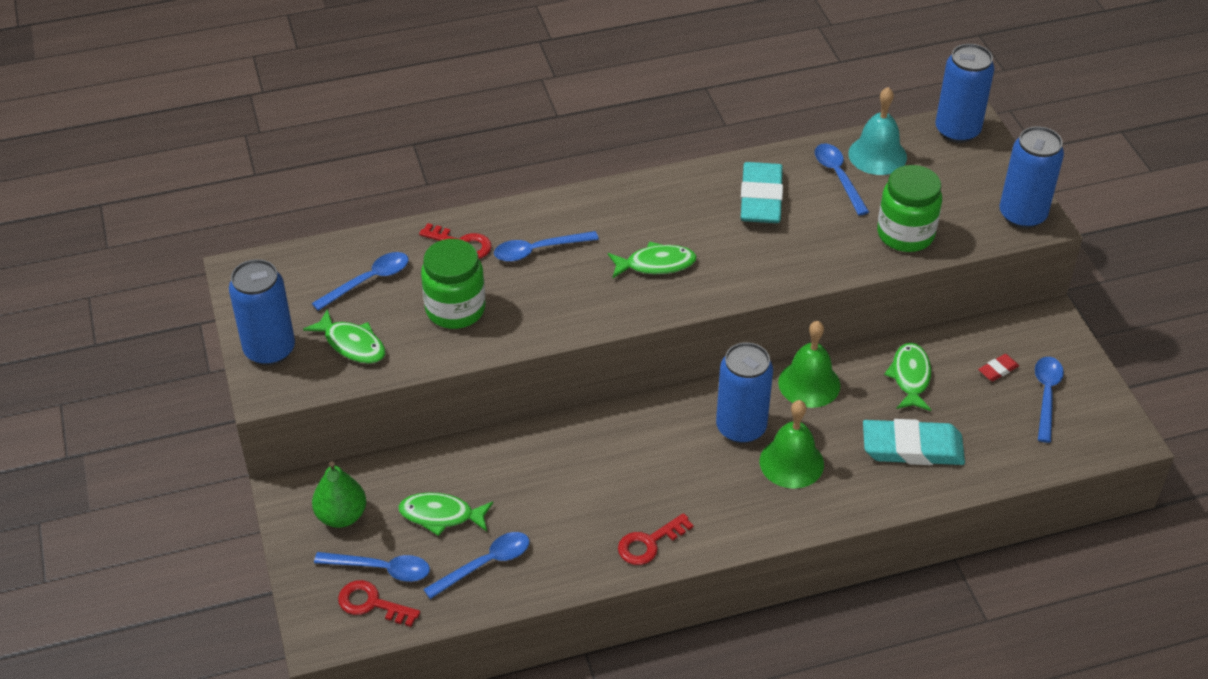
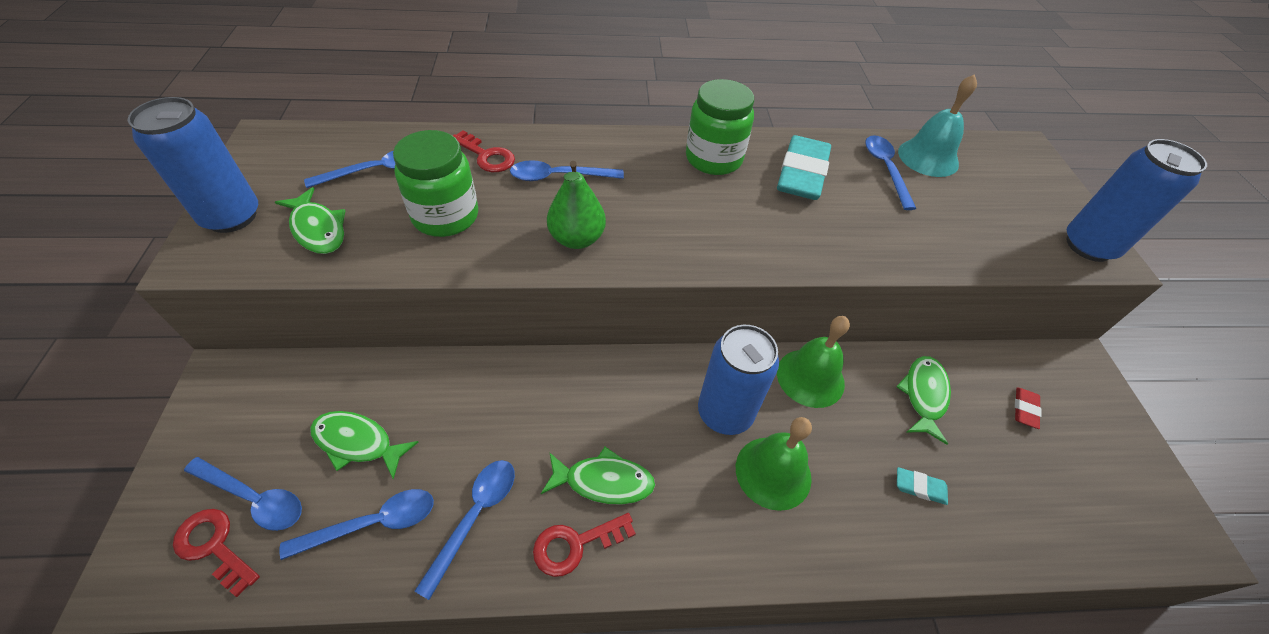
camera: 10 degrees right, 5 degrees up
green pear [312,461,366,528] -> green pear moved to [547,161,606,249]
green fish [608,241,697,278] -> green fish moved to [541,447,655,505]
turquoise eraser [863,419,965,465] -> turquoise eraser [897,467,948,505], size x0.44
green jar [877,165,942,252] -> green jar moved to [686,79,754,175]
blue can [935,44,995,143] -> none
red eraser [978,354,1019,381] -> red eraser turned 45 degrees counterclockwise [1015,387,1041,429]
blue spoon [1035,357,1064,443] -> blue spoon moved to [415,460,515,600]

